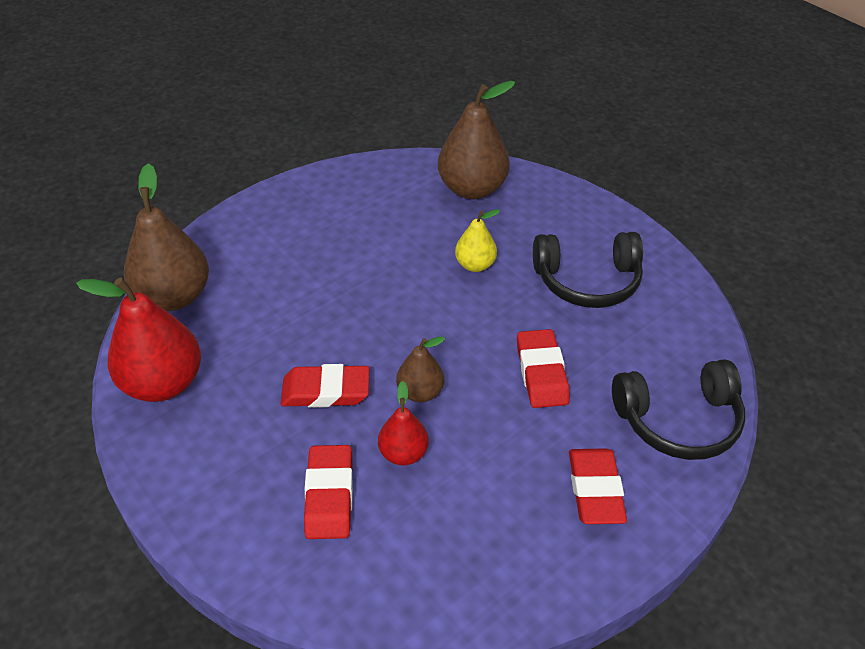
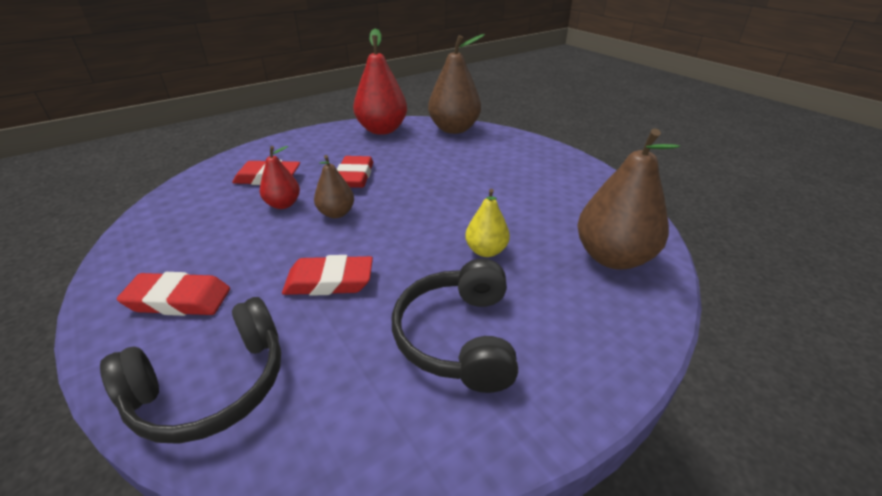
camera: 95 degrees right, 10 degrees down
black headphones [612,359,745,460] -> black headphones turned 120 degrees counterclockwise [100,297,281,444]

